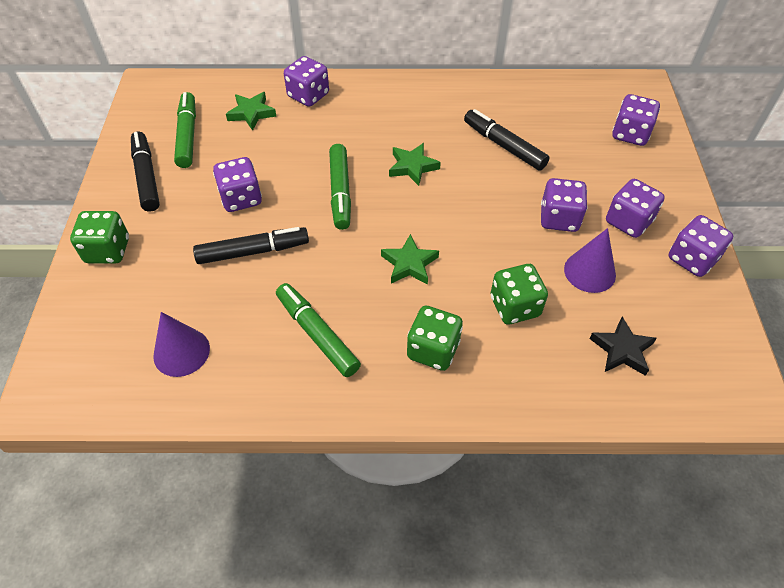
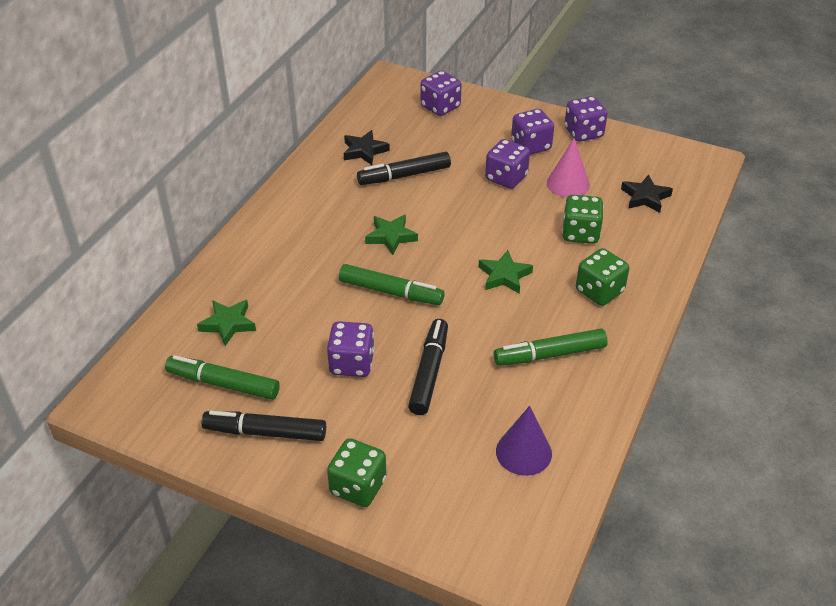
camera: 65 degrees left, 10 degrees down
purple dice [284,56,329,107] -> none
purple cone [564,228,616,293] -> pink cone [547,138,590,198]
none -> black star [344,130,390,165]

